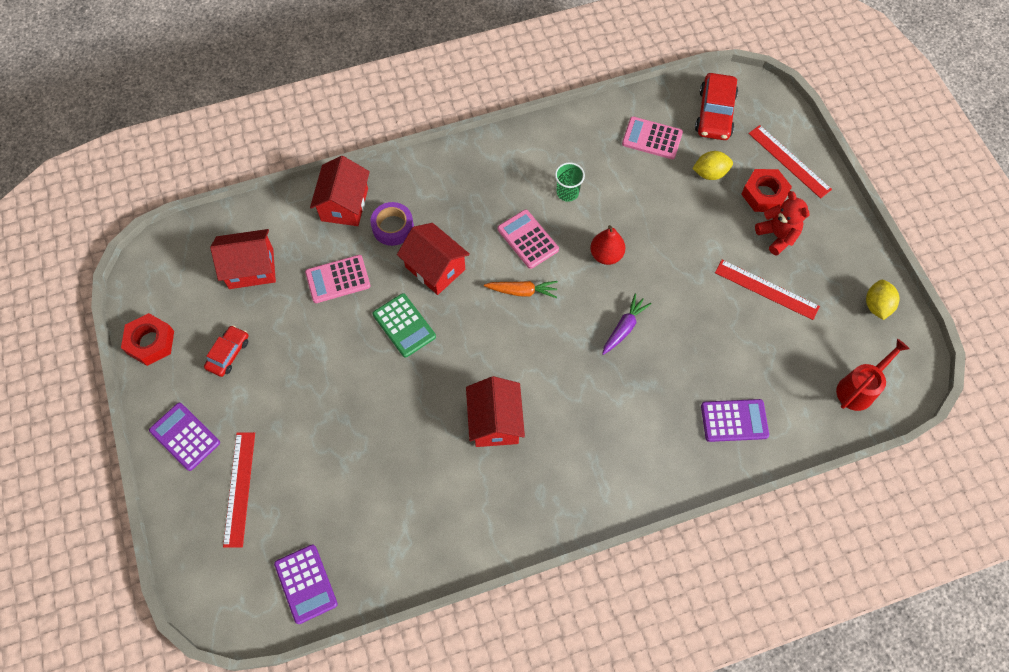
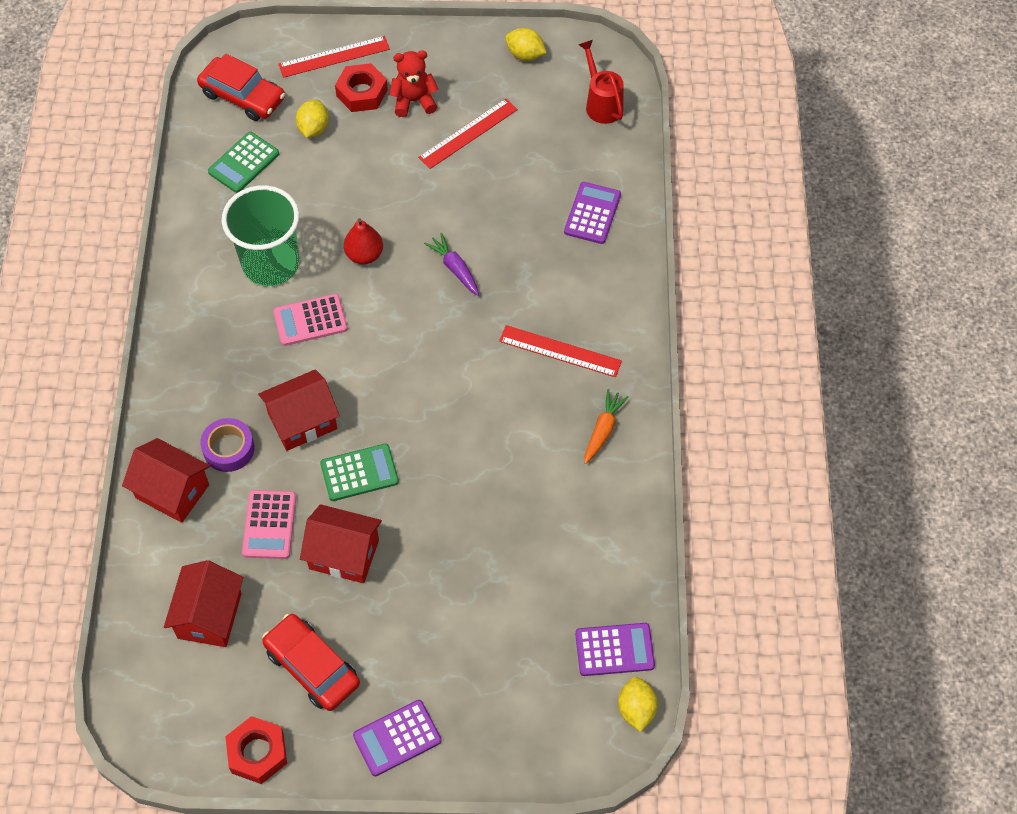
camera: 70 degrees left, 5 degrees down
red car [204,325,248,377] -> red car [262,614,360,711], size x1.63
red ruler [223,432,255,548] -> red ruler moved to [499,325,622,377]
red house [466,376,525,447] -> red house moved to [300,504,382,583]
orange carrot [484,281,558,298] -> orange carrot moved to [584,389,629,464]
green cup [555,162,585,202] -> green cup [222,185,300,286], size x2.17
pink calculator [622,117,683,159] -> green calculator [208,132,279,193]
none -> yellow lemon [618,677,658,732]

